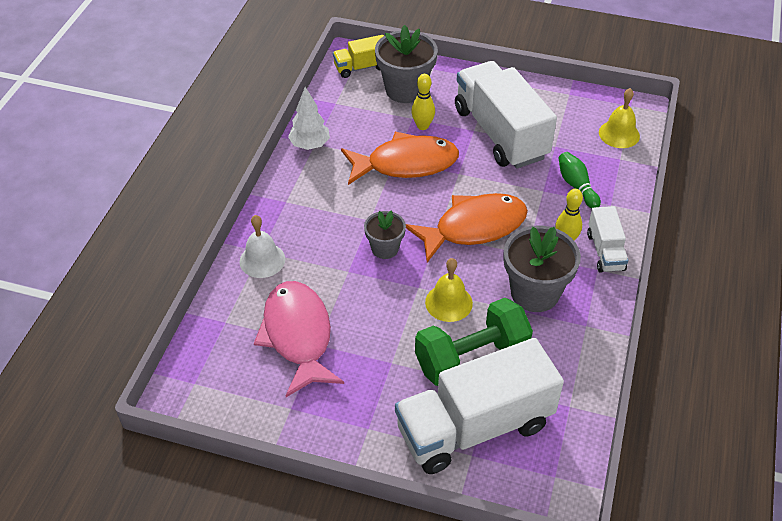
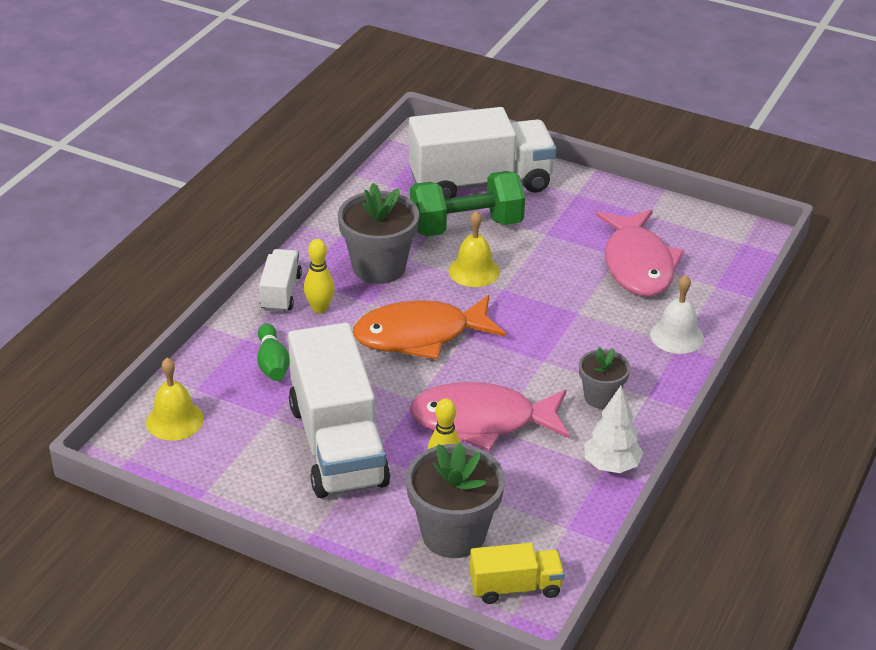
camera: 170 degrees left, 10 degrees down
orange fish [341,132,459,185] -> pink fish [410,382,570,451]
grey flower pot [364,210,406,259] -> grey flower pot moved to [579,347,630,409]

